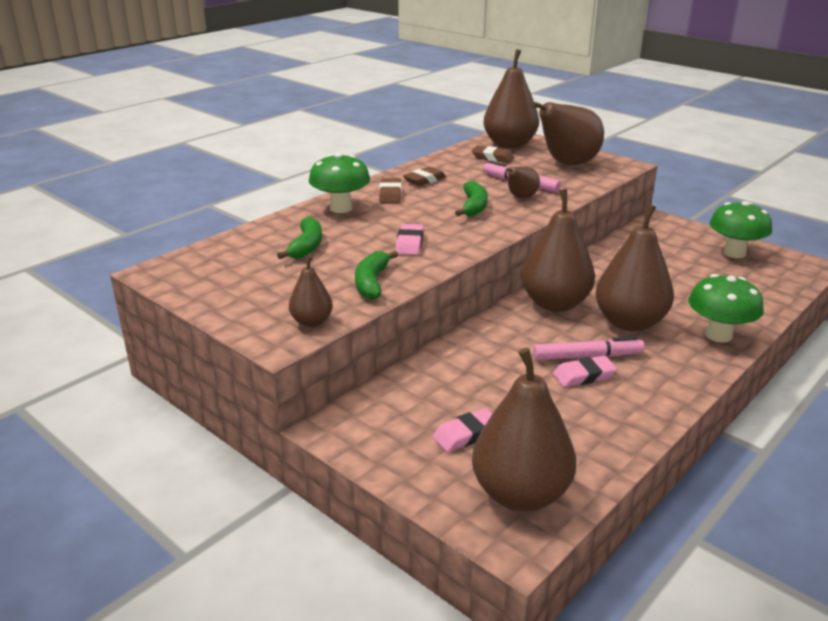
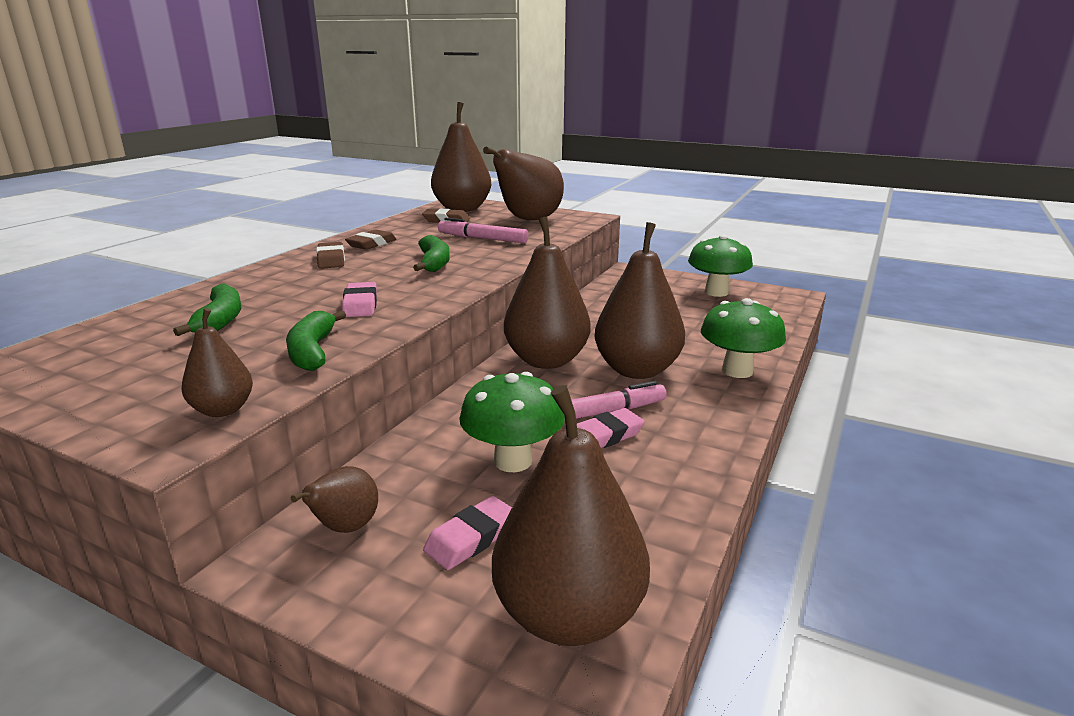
camera: 15 degrees left, 5 degrees down
green mushroom [309,152,370,213] -> green mushroom moved to [459,372,565,472]
brown pear [506,166,540,198] -> brown pear moved to [291,466,378,533]

